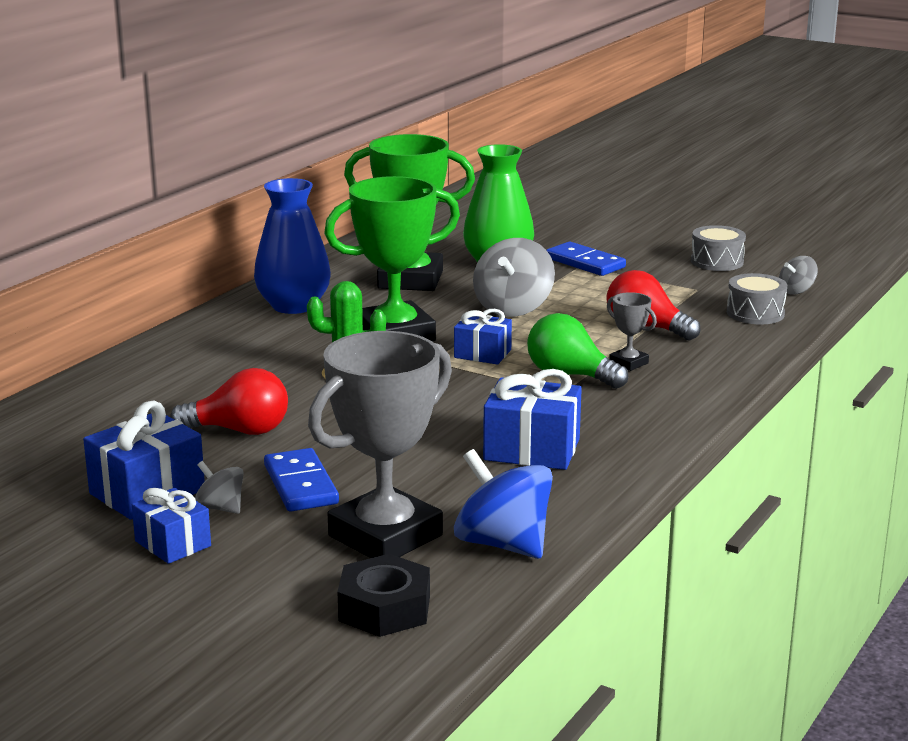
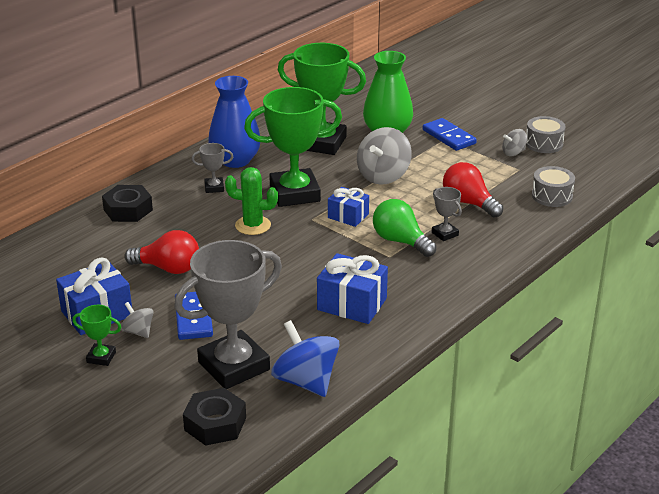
camera: 10 degrees right, 10 degrees up
blue gift [132,488,211,564] -> green trophy [72,305,121,366]
grey spinning top [779,256,818,295] -> grey spinning top moved to [502,129,527,156]
none -> black nut [102,185,153,222]
none -> grey trophy [192,143,233,193]

